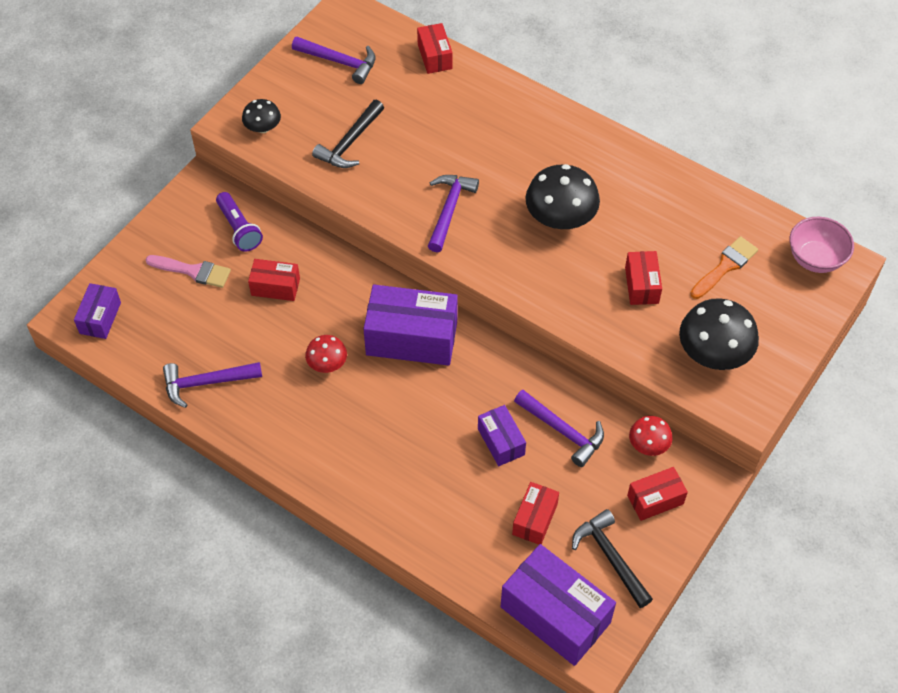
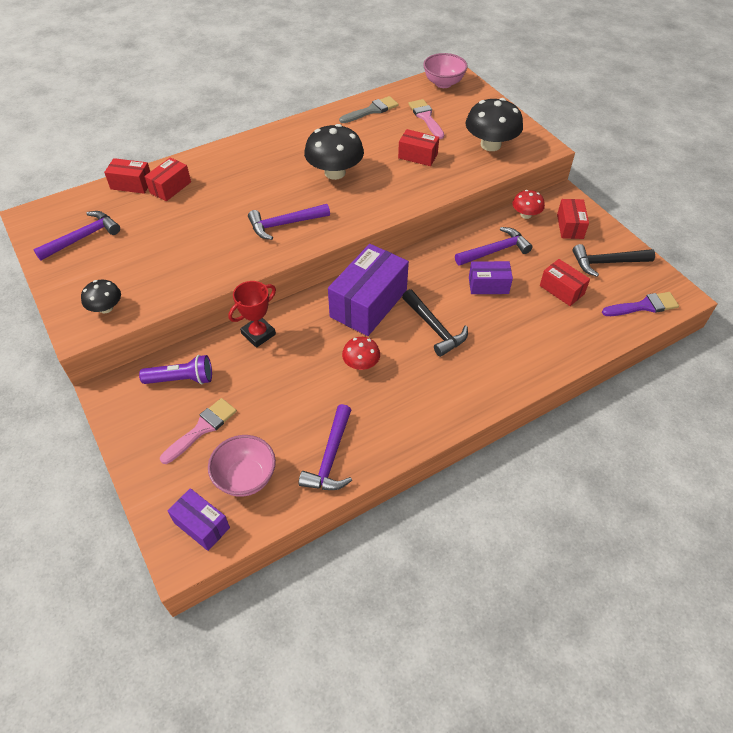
camera: 65 degrees left, 5 degrees down
red box [248,259,300,301] -> red box moved to [144,157,191,201]
black hammer [312,100,384,168] -> black hammer moved to [402,289,468,357]
purple hammer [428,175,479,252] -> purple hammer turned 60 degrees counterclockwise [248,204,330,240]
purple box [501,544,616,666] -> purple brush [602,292,679,316]
orange brush [690,236,758,299] -> pink brush [409,99,444,139]
none -> pink bowl [208,435,276,497]
none -> red trophy [228,281,276,348]
none -> grey brush [339,96,399,123]

